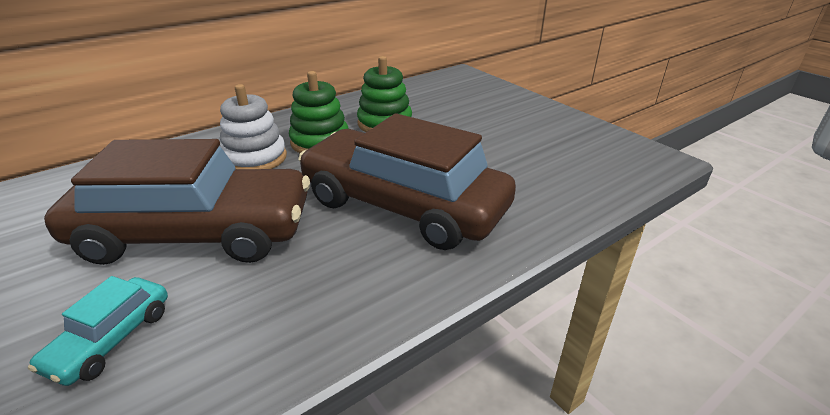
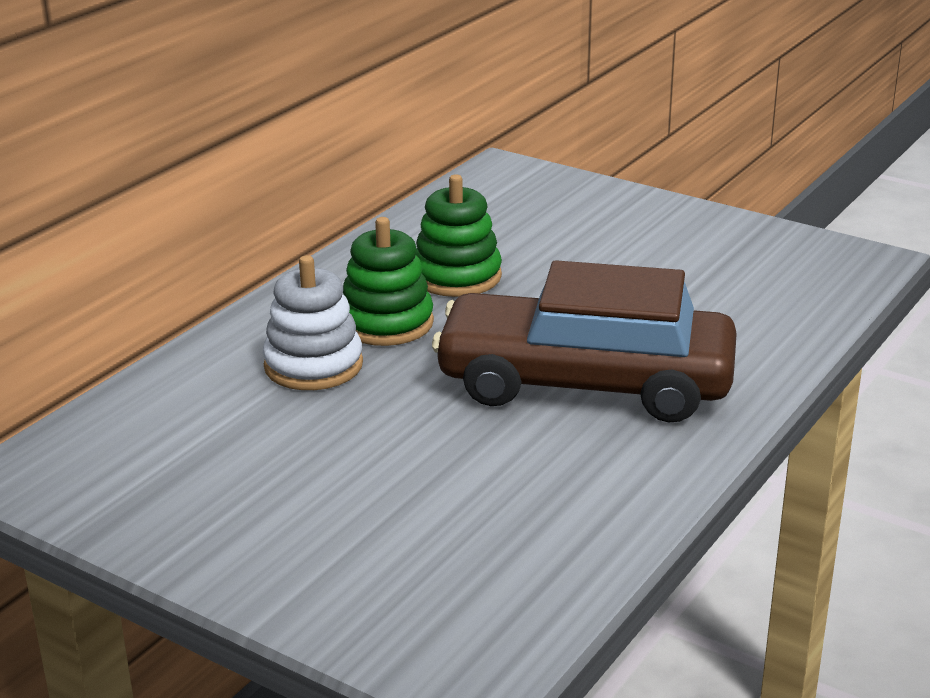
camera: 20 degrees left, 5 degrees down
turquoise car [28,276,168,386] -> none
brown car [44,139,310,265] -> none

